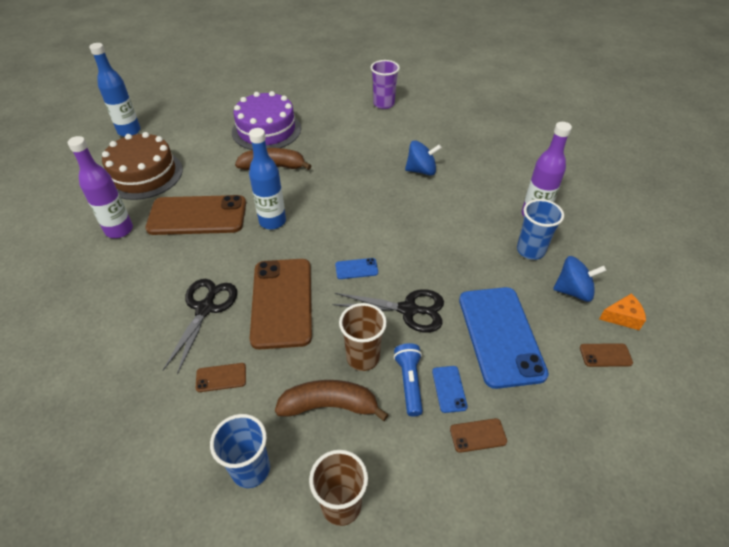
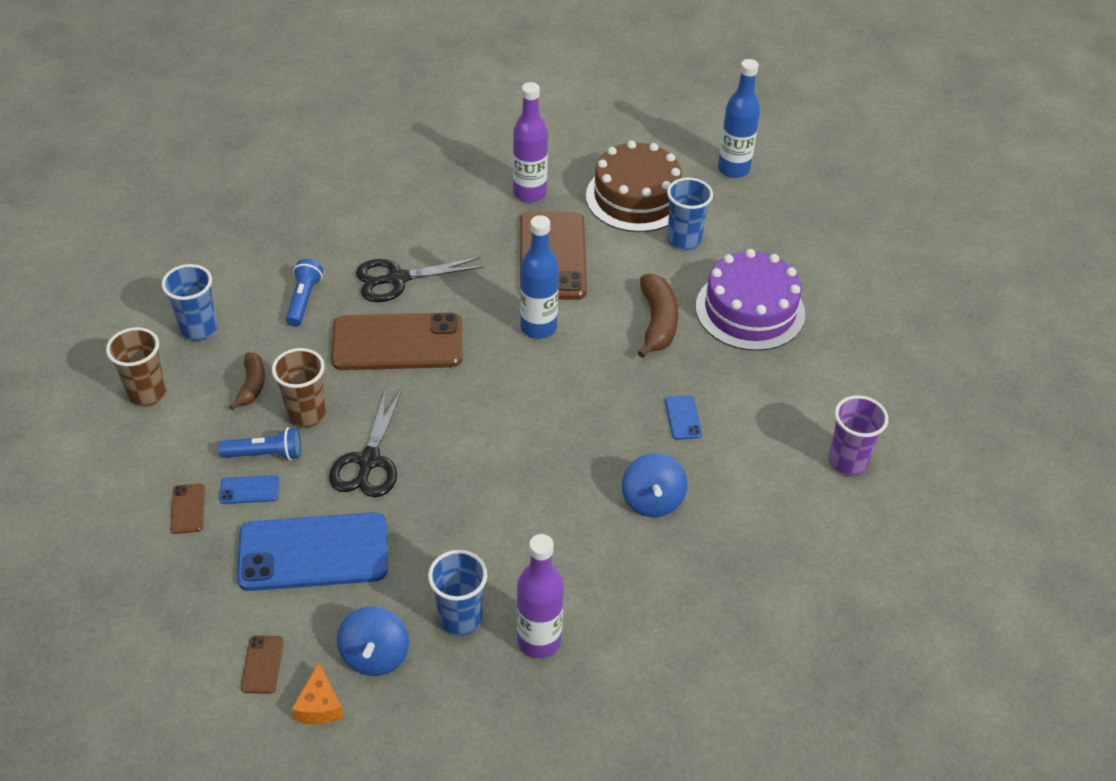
camera: 90 degrees right, 0 degrees up
black scissors [163,279,237,375] -> black scissors turned 150 degrees clockwise [356,257,484,302]
brown phone [196,363,246,392] -> blue flashlight [286,259,323,327]
brown banana [275,380,389,421] -> brown banana [229,352,265,410], size x0.64
blue phone [335,258,378,279] -> blue phone moved to [665,395,702,440]
none -> blue cup [667,178,713,250]

